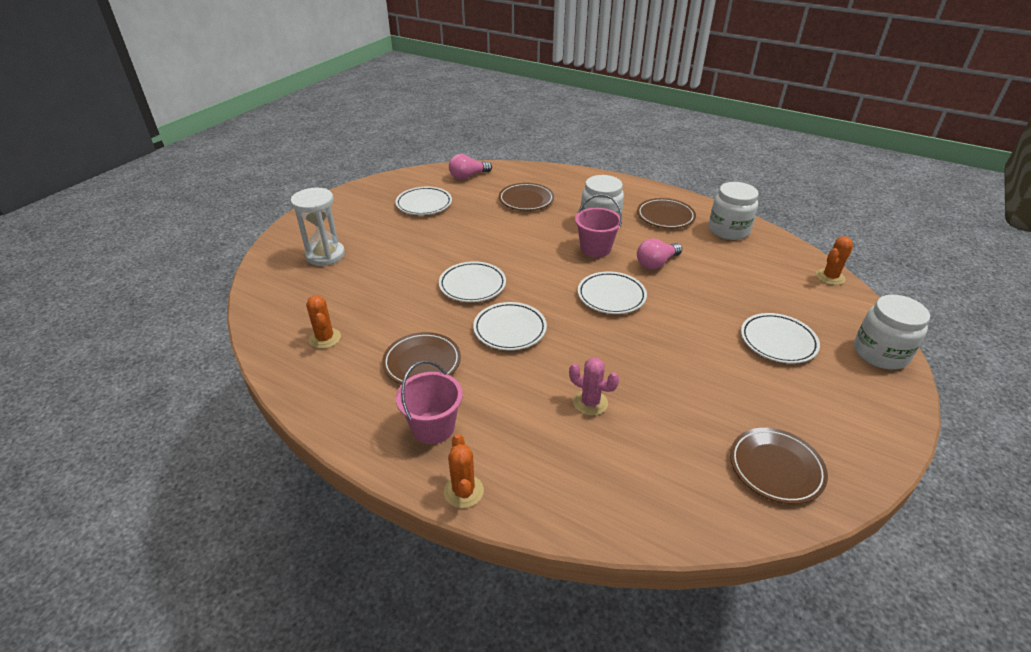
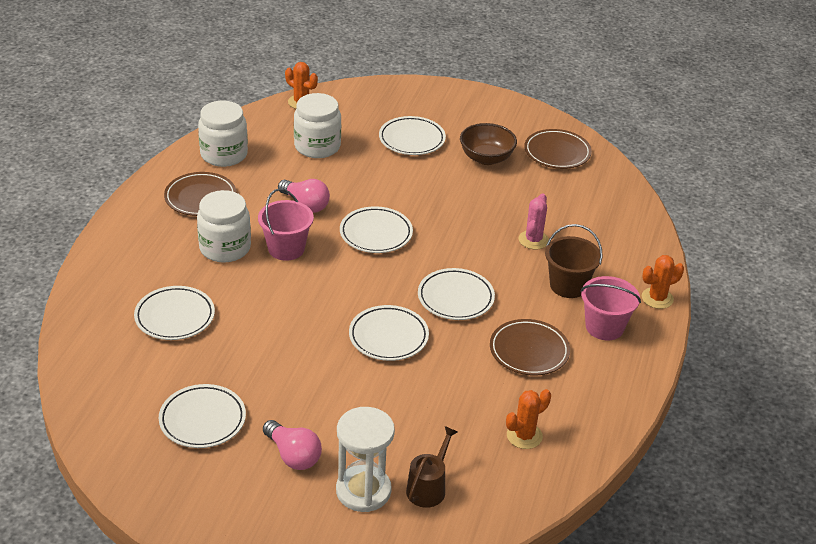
camera: 105 degrees left, 0 degrees up
pink light bulb [449,154,492,180] -> pink light bulb moved to [263,420,322,470]
brown plate [499,183,554,211] -> white plate [134,286,215,340]
white jar [854,295,930,369] -> white jar moved to [294,93,341,158]
none -> brown watering can [406,426,458,508]
none -> brown bowl [460,123,517,165]
none -> brown bucket [545,224,603,298]

